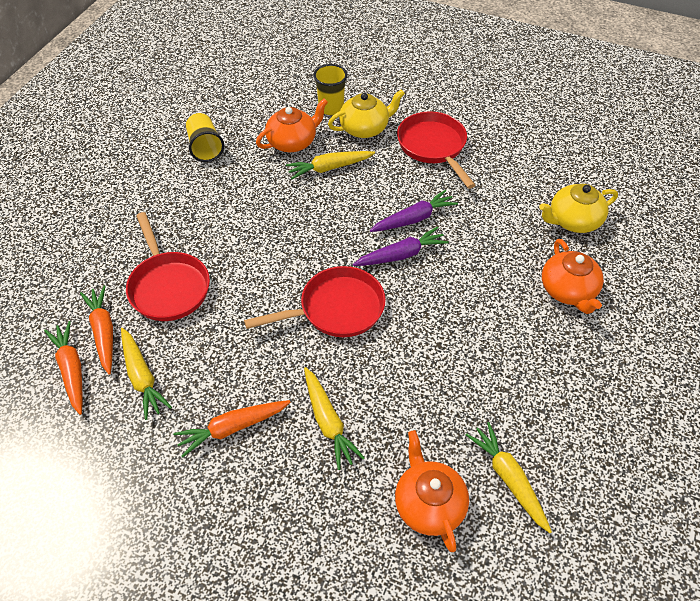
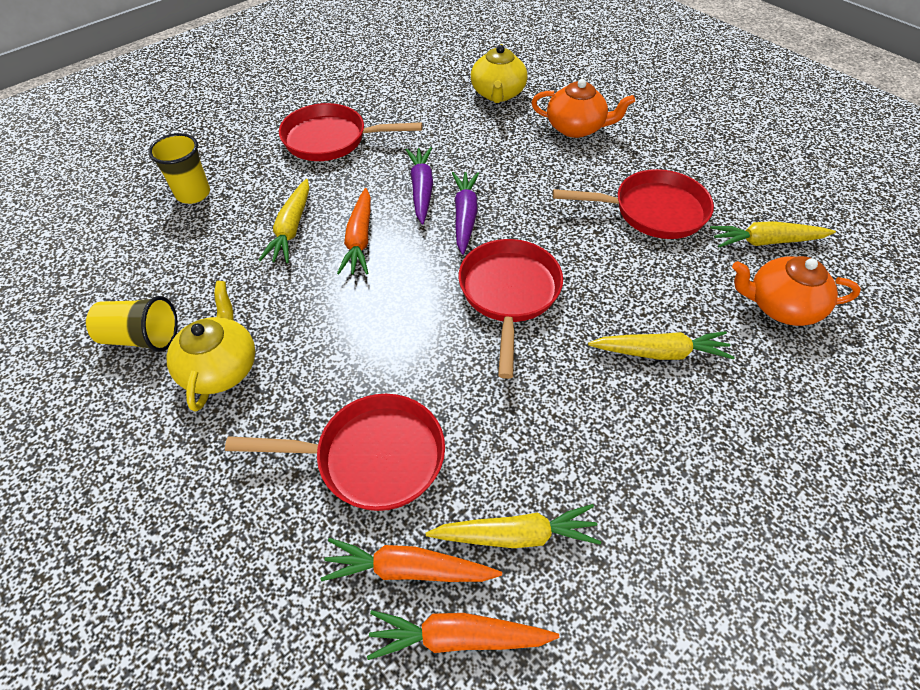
camera: 65 degrees left, 0 degrees up
orange carrot [173,400,290,458] -> orange carrot moved to [337,188,371,275]
orange teapot [256,99,328,152] -> none
yellow teapot [328,89,405,138] -> yellow teapot moved to [166,281,256,412]
none -> red pan [553,169,714,239]

